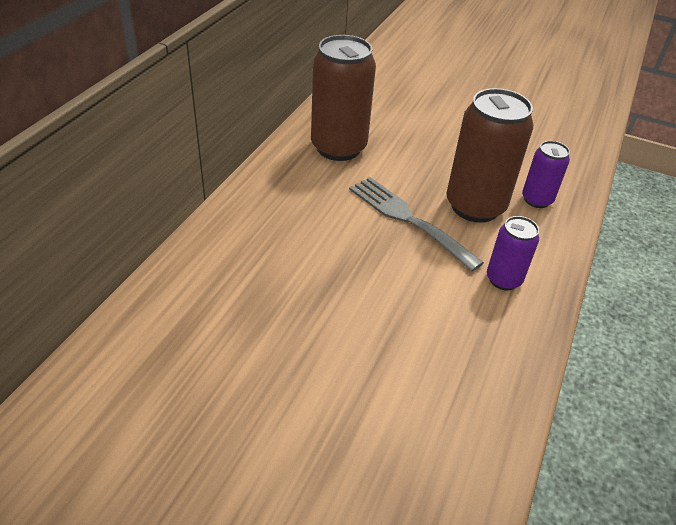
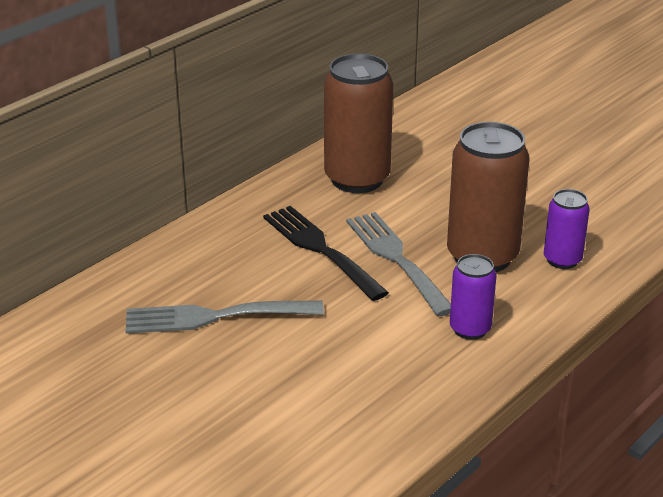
camera: 20 degrees right, 10 degrees down
none -> grey fork [125,300,324,334]
none -> black fork [263,206,389,301]

